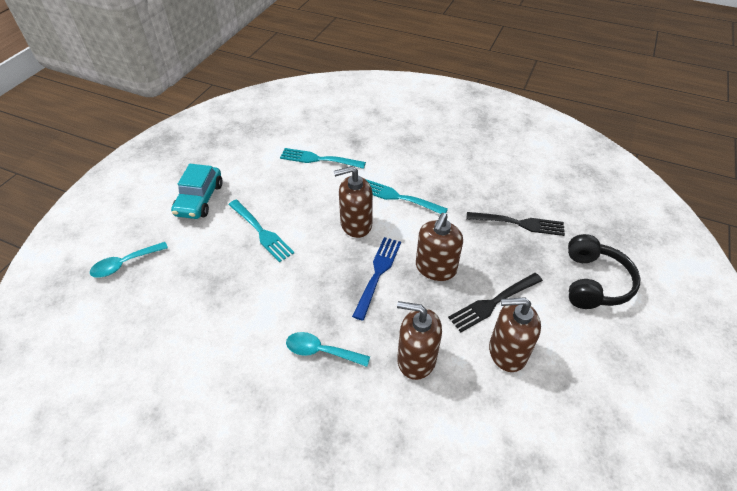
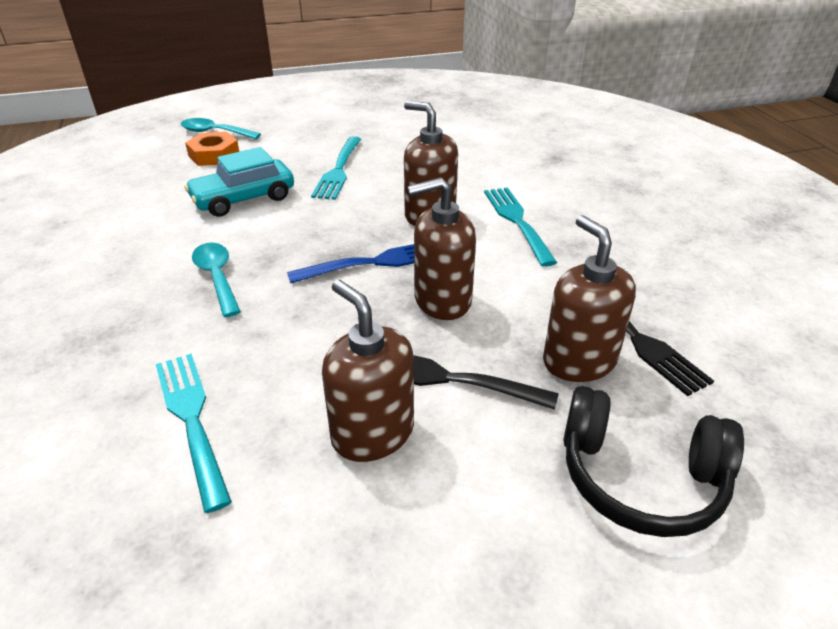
camera: 50 degrees right, 10 degrees down
turquoise car [171,164,222,219] -> turquoise car moved to [184,147,294,217]
turquoise fork [280,148,366,169] -> turquoise fork moved to [156,354,232,513]
brown soap dispenser [397,301,442,380] -> brown soap dispenser moved to [543,215,636,382]
black headphones [568,234,641,309] -> black headphones turned 45 degrees clockwise [563,386,744,537]
none -> orange nut [185,132,239,166]

